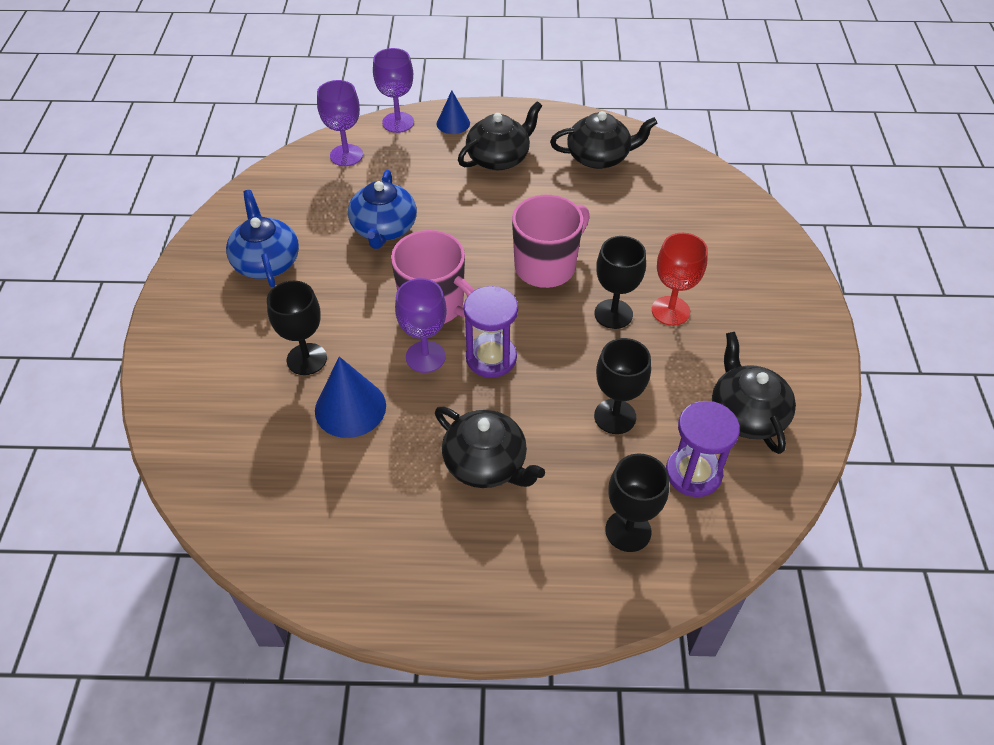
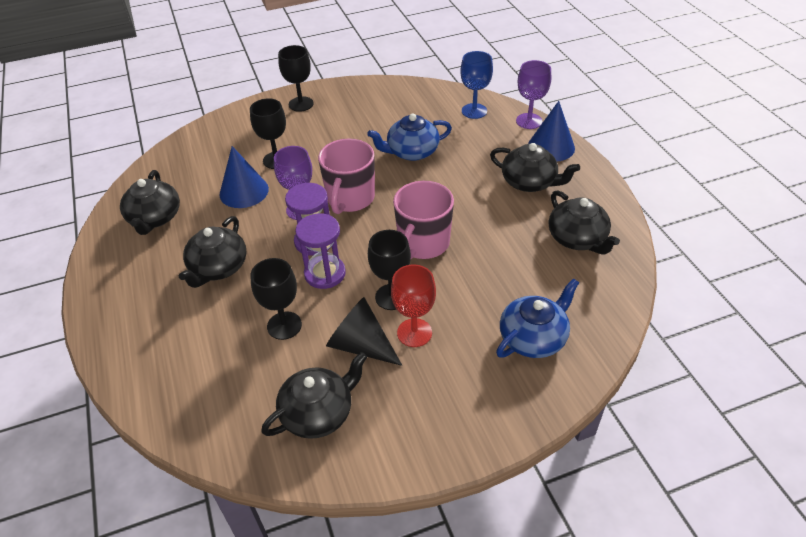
camera: 70 degrees right, 5 degrees down
blue teapot [226,190,299,287] -> blue teapot moved to [496,278,579,358]
purple goblet [317,80,363,166] -> blue goblet [460,51,493,119]
blue cone [437,91,470,134] -> blue cone [528,101,575,161], size x1.61
pink mug [512,195,590,288] -> pink mug turned 90 degrees clockwise [393,181,454,259]
black goblet [605,454,669,552] -> black goblet moved to [278,45,314,112]
purple hourglass [666,401,740,497] -> purple hourglass moved to [295,213,346,289]
none -> black teapot [120,170,180,235]
none -> black cone [326,297,402,366]

